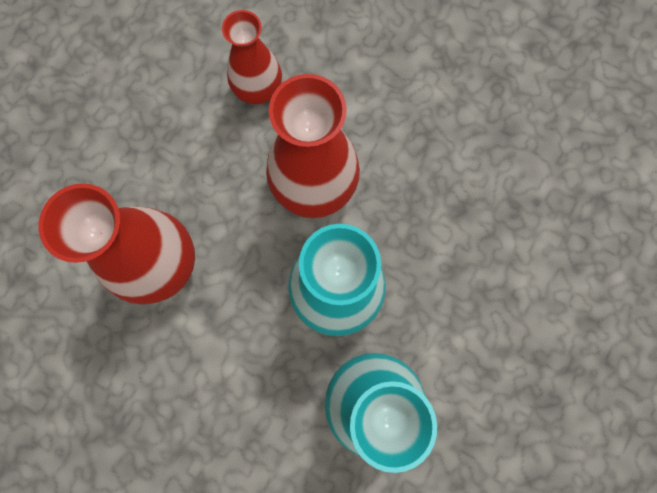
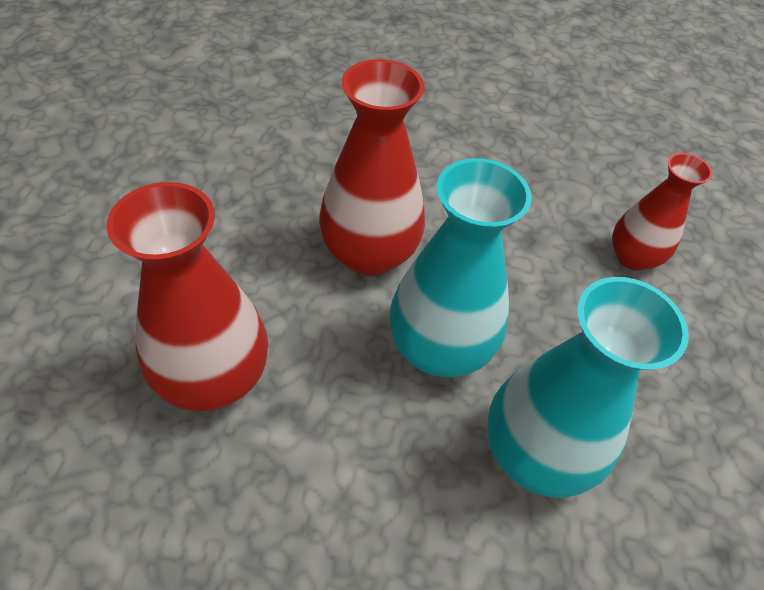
camera: 25 degrees left, 25 degrees down
red vase [222,10,282,104] -> red vase moved to [612,153,712,271]

